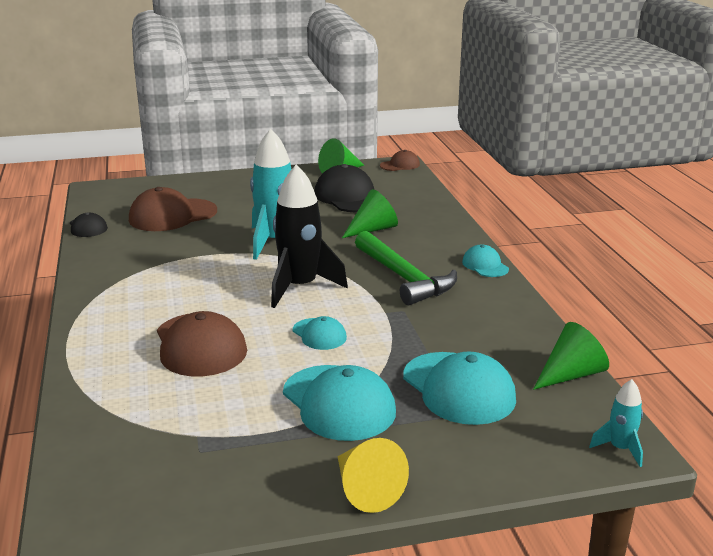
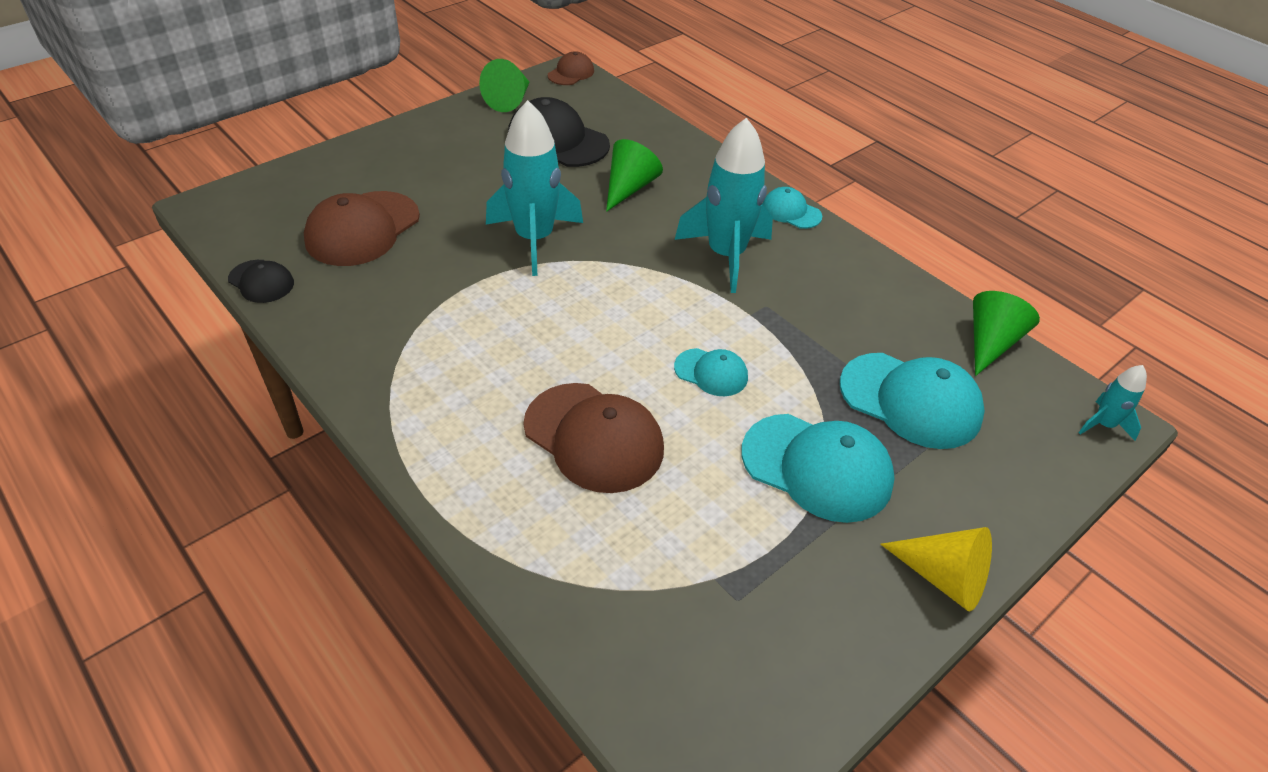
camera: 30 degrees left, 20 degrees up
black rocket [271,164,348,308] -> none
green hammer [355,231,457,305] -> turquoise rocket [675,118,773,293]

